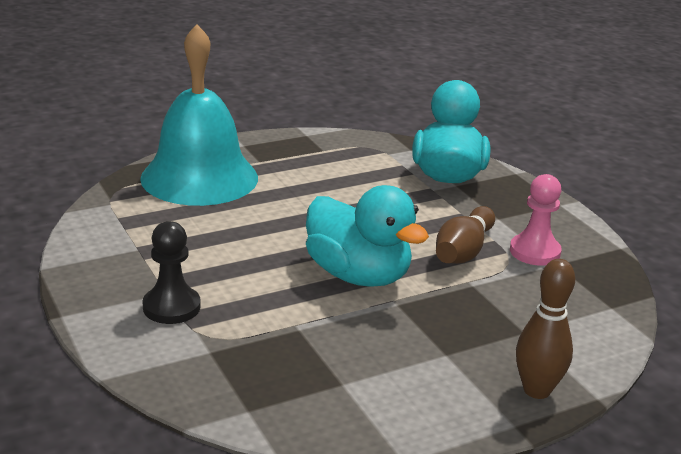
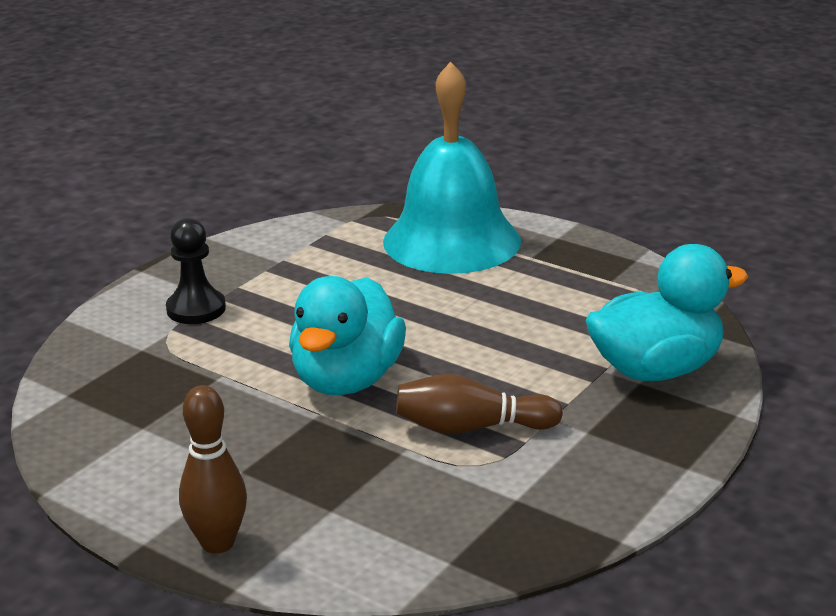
camera: 65 degrees right, 0 degrees up
pink pawn [510,174,562,266] -> none

